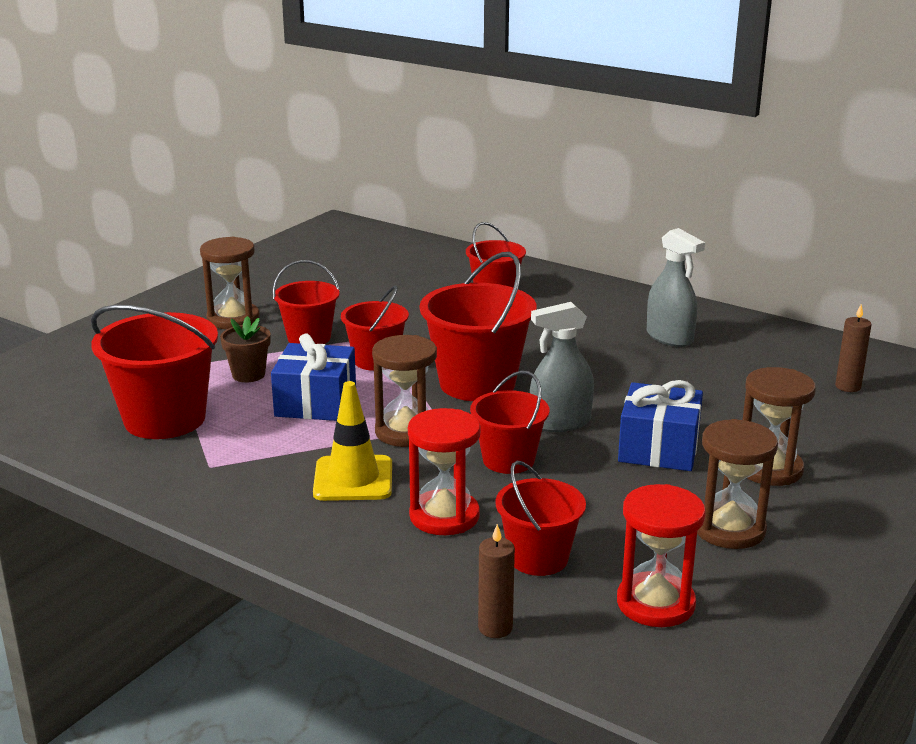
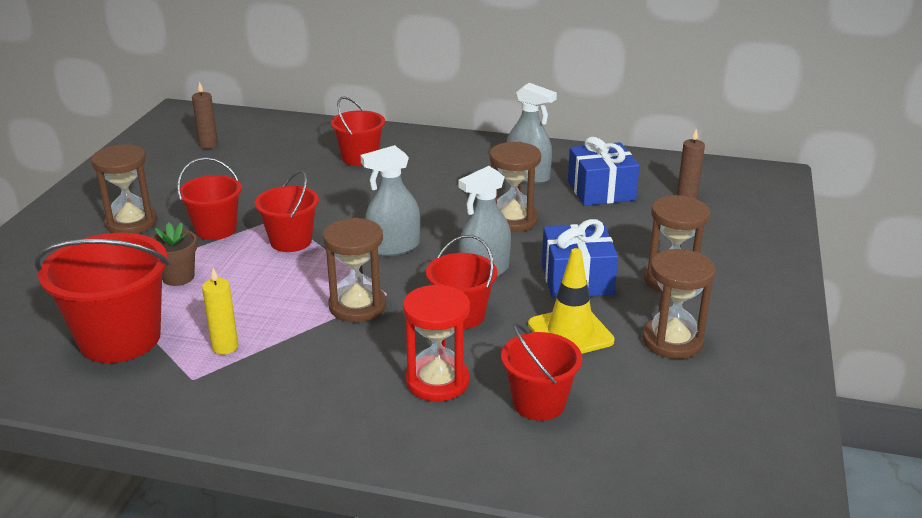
camera: 20 degrees left, 5 degrees up
blue gift [271,334,356,421] -> blue gift moved to [568,137,640,206]
yellow traffic cone [313,381,392,501] -> yellow traffic cone moved to [528,248,615,354]
red bucket [420,252,536,401] -> grey spray bottle [360,145,420,256]
brown candle [478,524,515,638] -> brown candle moved to [192,82,218,149]
red hourglass [617,484,706,627] -> none
none -> yellow candle [202,268,239,355]
none -> brown hourglass [489,142,541,232]

